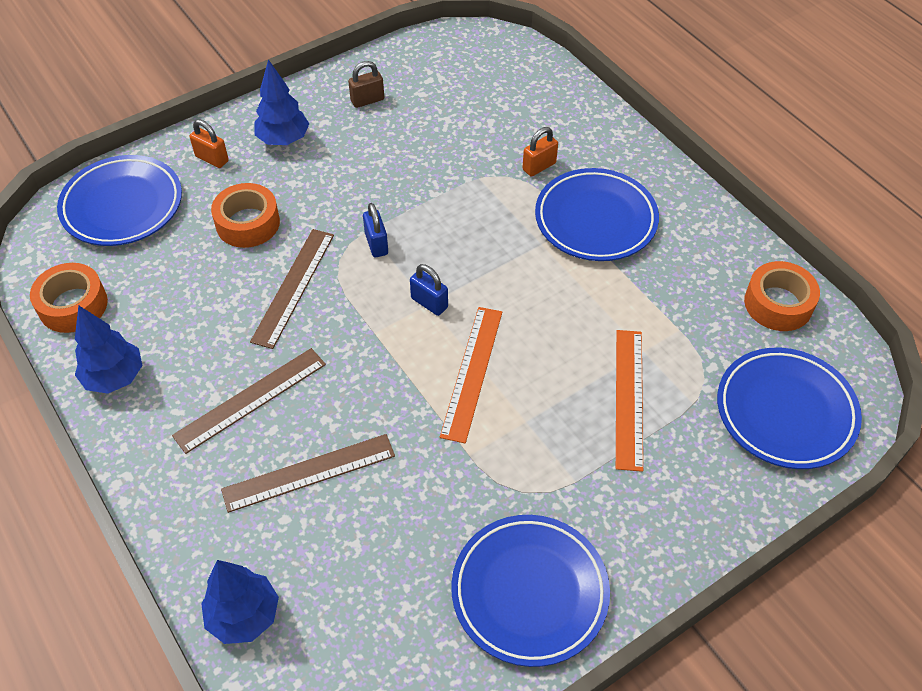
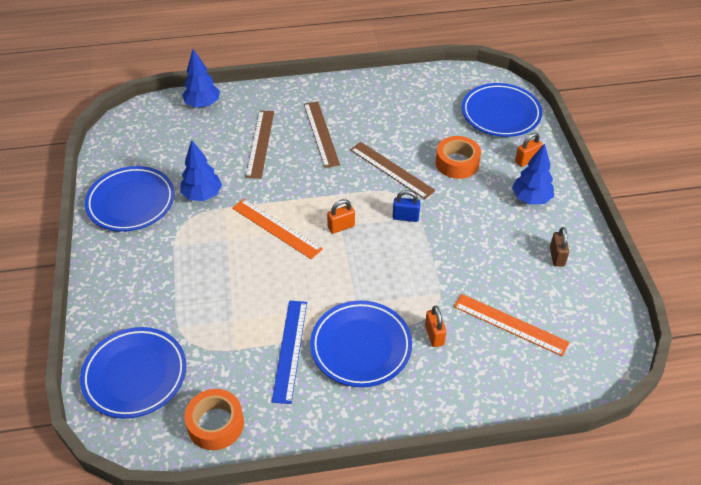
camera: 115 degrees right, 5 degrees down
orange tape [30,263,108,333] -> none
blue tree [75,305,143,394] -> blue tree moved to [180,140,222,201]
blue padlock [410,264,448,316] -> orange padlock [327,199,355,234]
orange ruler [616,330,643,472] -> orange ruler moved to [454,294,570,356]
none -> blue ruler [272,301,307,404]

